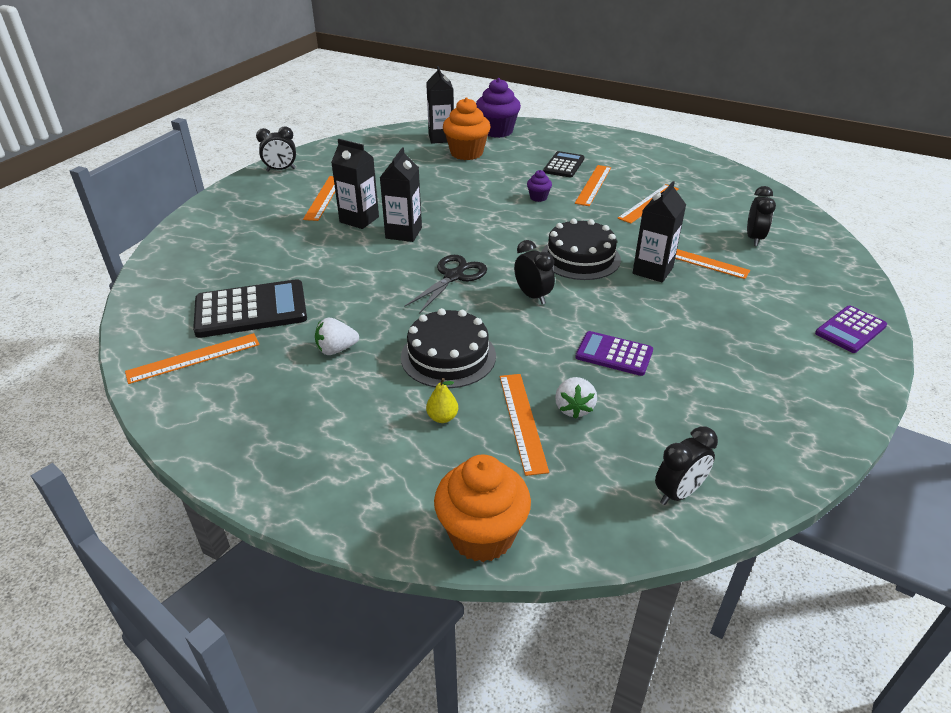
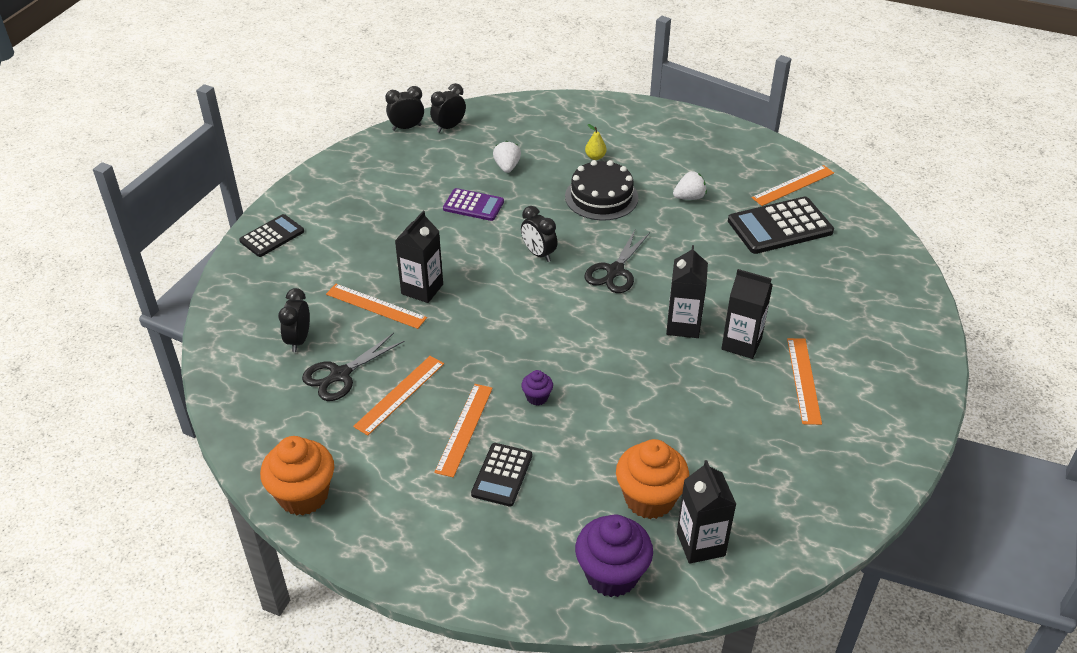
camera: 175 degrees right, 5 degrees up
black clock [256,127,296,172] -> black clock moved to [385,86,424,131]
orange cupcake [434,454,531,562] -> orange cupcake moved to [260,436,334,515]
orange ruler [500,374,549,476] -> none
black cake [542,219,621,280] -> none
purple calculator [815,305,887,353] -> black calculator [239,214,304,257]
none -> black scissors [302,333,405,401]

